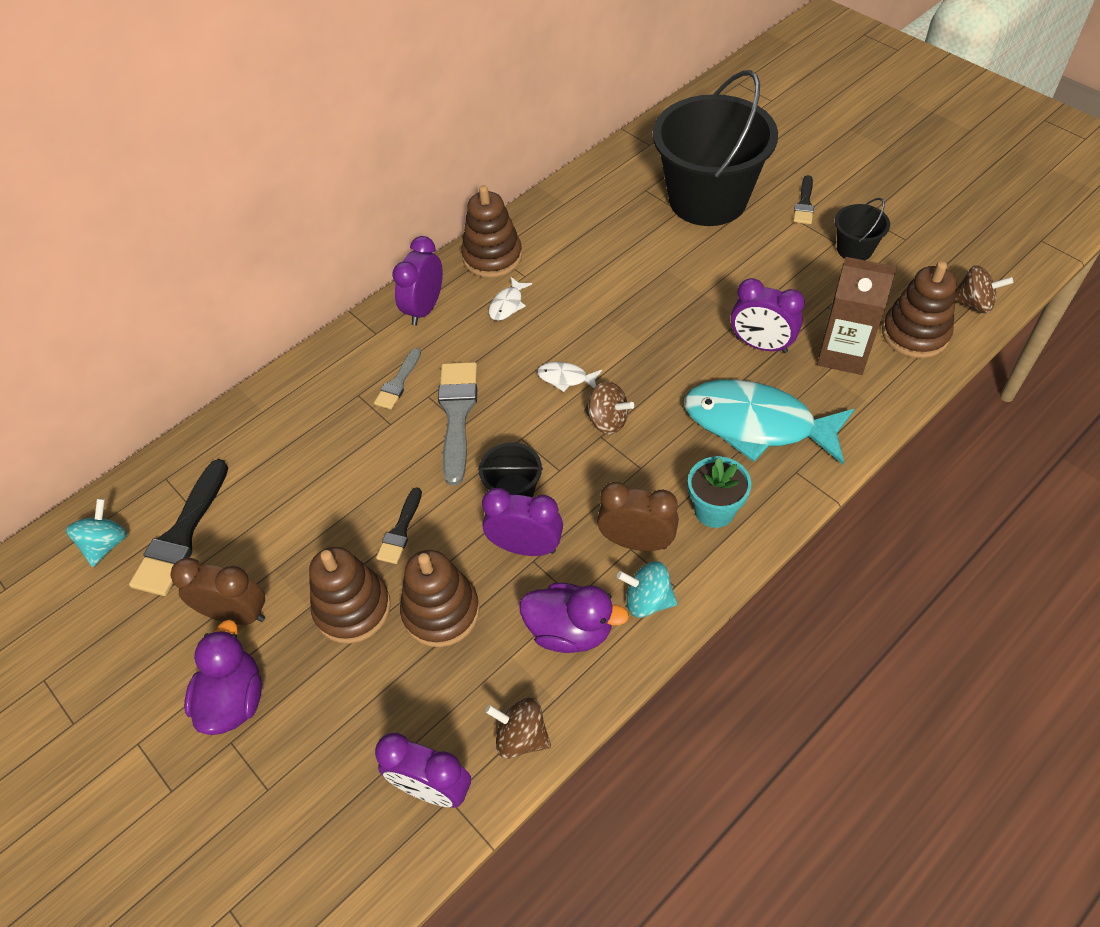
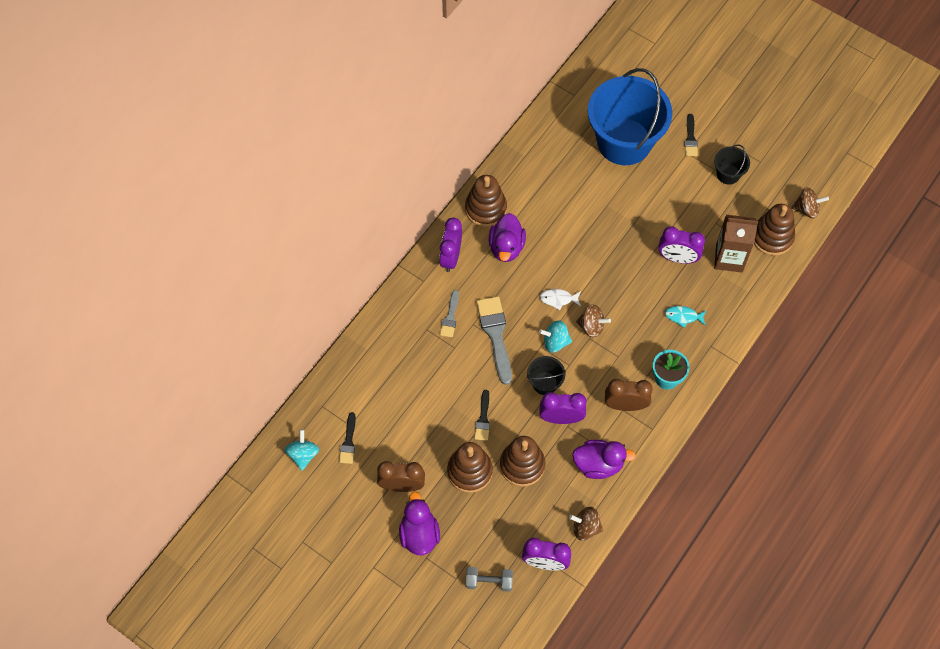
camera: 15 degrees left, 10 degrees up
black brush [129,459,228,596] -> black brush [339,412,356,464], size x0.55
white fish [489,277,532,321] -> purple duck [489,213,526,262]
turquoise spinning top [617,562,677,618] -> turquoise spinning top moved to [539,320,572,353]
black bucket [653,70,778,226] -> blue bucket [588,68,672,165]
turquoise fish [684,380,854,465] -> turquoise fish [665,306,707,328], size x0.41
none -> grey dumbbell [466,567,513,592]

